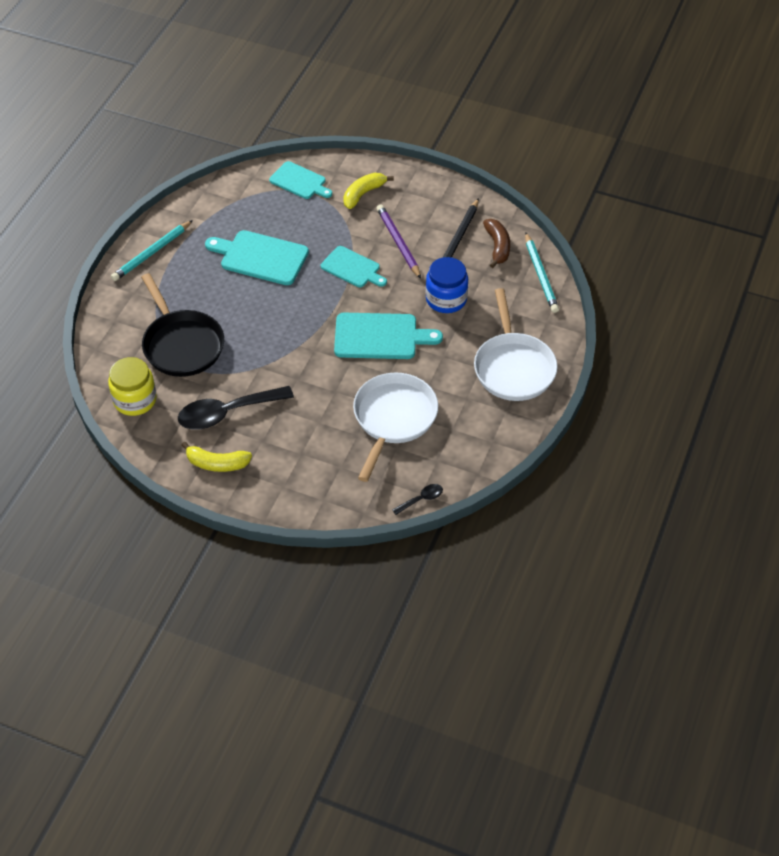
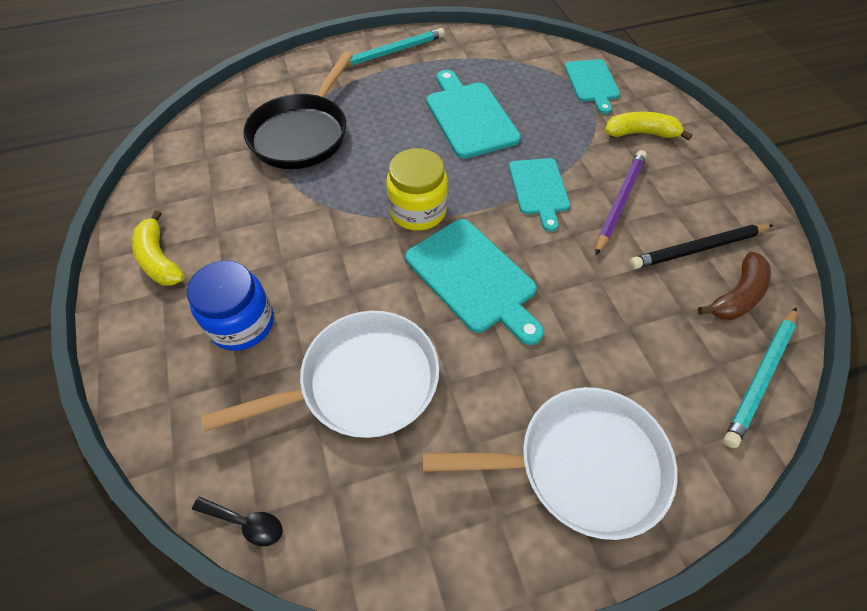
camera: 50 degrees right, 5 degrees up
yellow jar [108,357,157,416] -> yellow jar moved to [386,148,448,231]
turquoise pencil [111,220,193,281] -> turquoise pencil turned 150 degrees clockwise [333,28,445,67]
black spoon [178,386,294,429] -> none
blue jar [426,257,468,313] -> blue jar moved to [187,261,274,351]
white pan [474,288,557,401] -> white pan turned 135 degrees counterclockwise [422,387,678,540]

